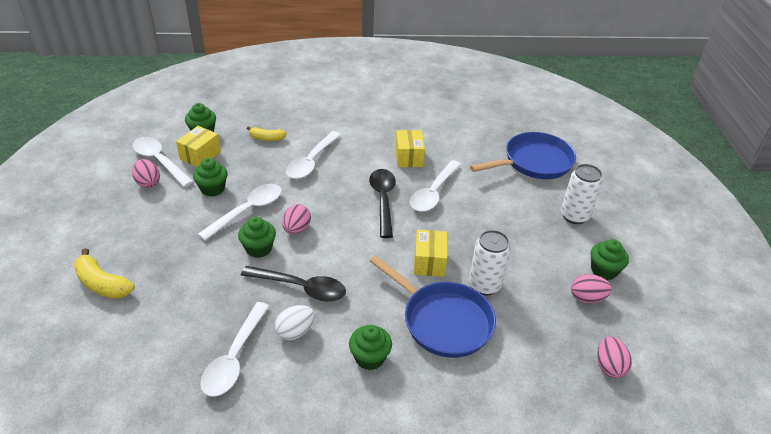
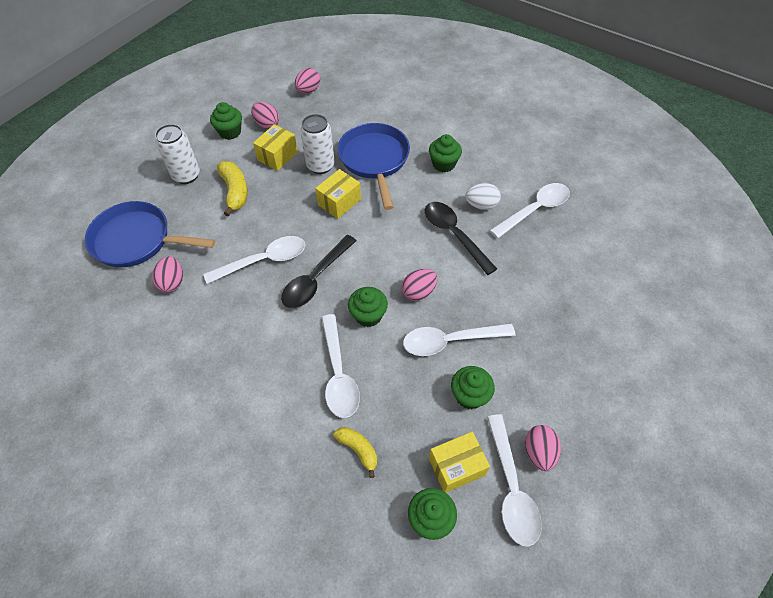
camera: 140 degrees left, 15 degrees up
yellow banana [73,248,135,299] -> yellow banana moved to [217,161,248,217]
green cupcake [238,217,276,258] -> green cupcake moved to [348,287,388,327]
white spoon [286,131,341,179] -> white spoon turned 105 degrees clockwise [321,314,360,418]
yellow box [395,130,425,167] -> yellow box moved to [253,124,298,171]
none -> pink egg [152,256,183,293]

